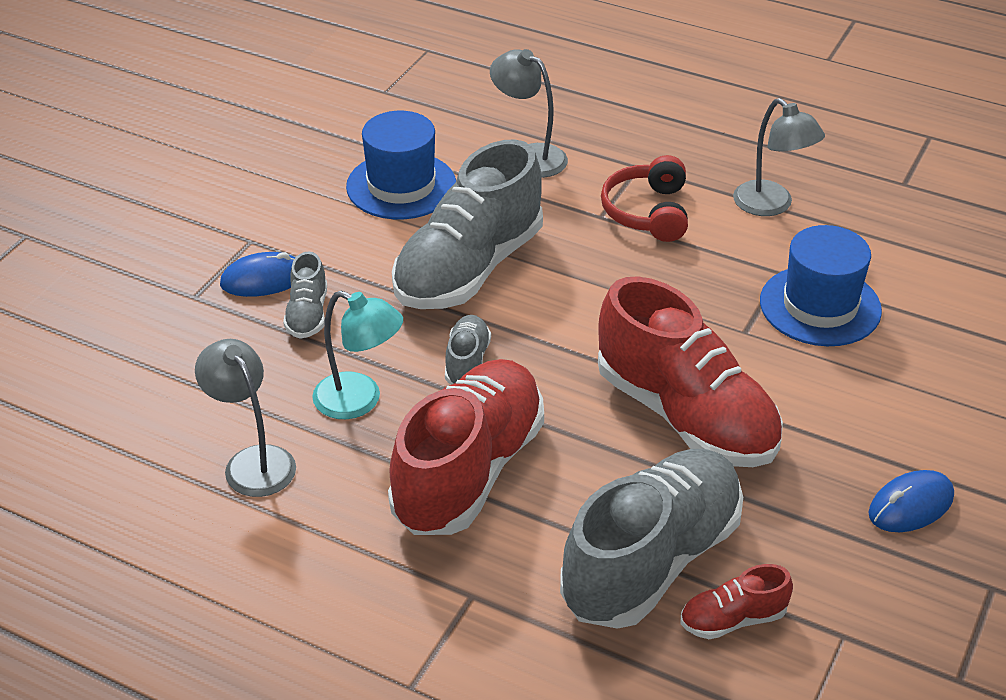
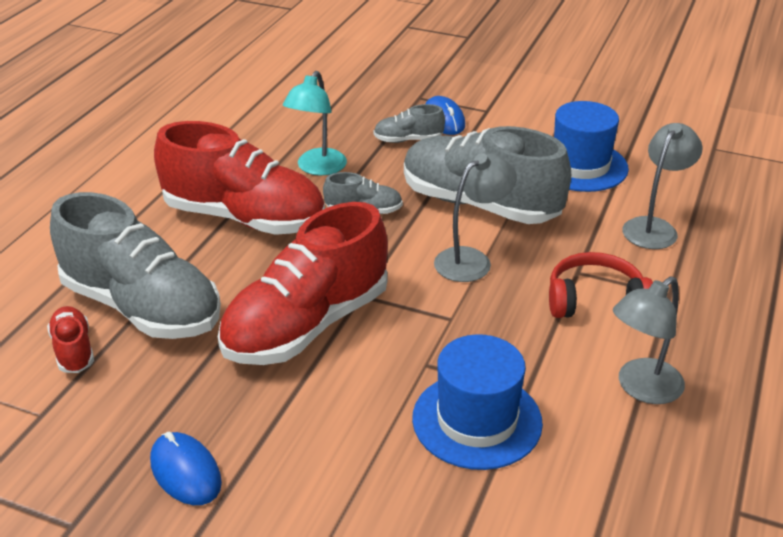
camera: 85 degrees right, 5 degrees down
grey lamp [195,339,296,497] -> grey lamp moved to [434,153,517,282]

